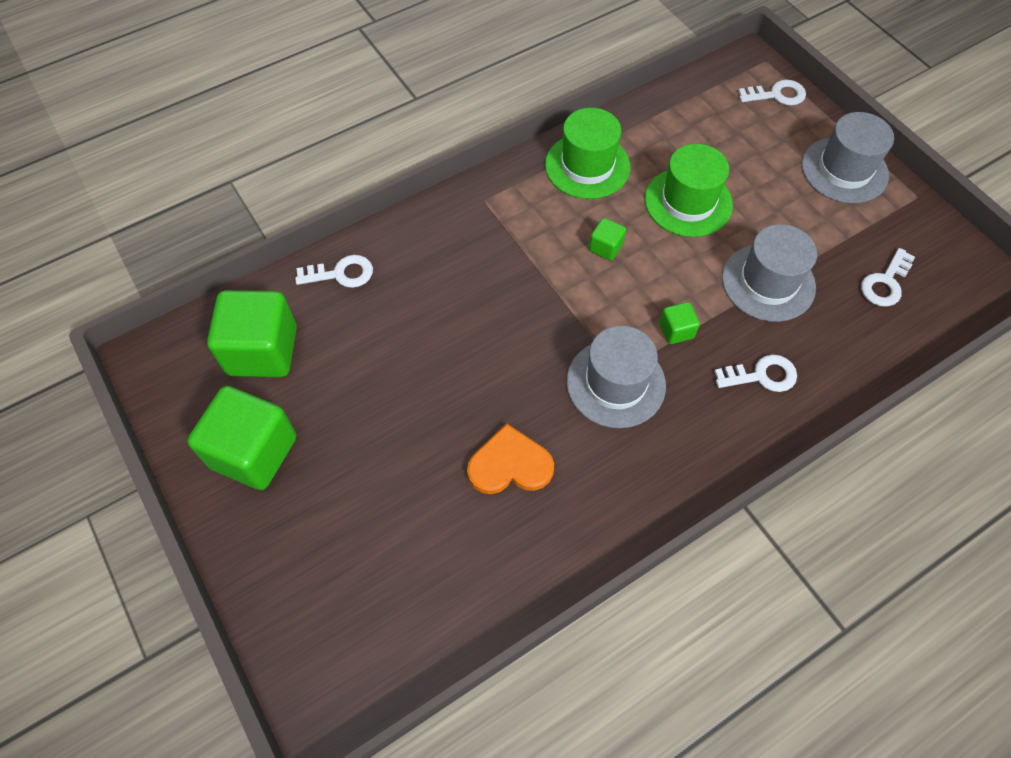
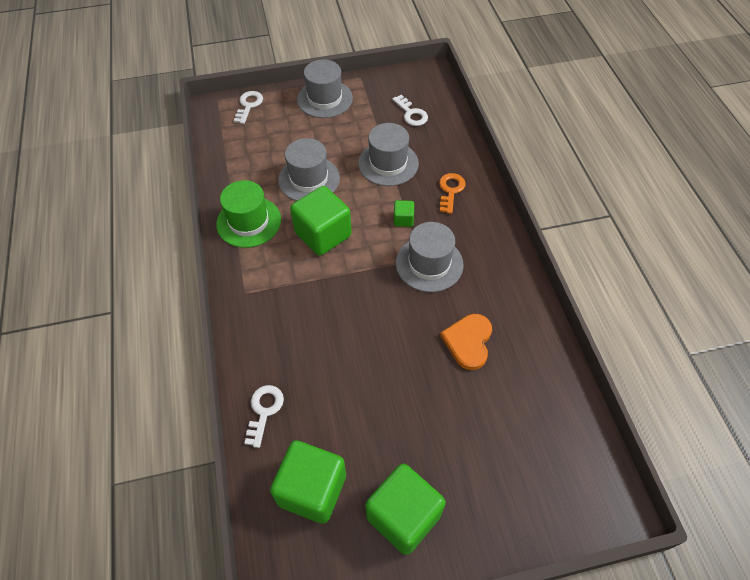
camera: 70 degrees left, 5 degrees down
green cube [589,218,626,261] -> green cube [290,186,352,256], size x2.20
green hat [645,144,733,237] -> grey hat [278,138,340,201]
white key [714,355,797,392] -> orange key [439,173,466,214]

